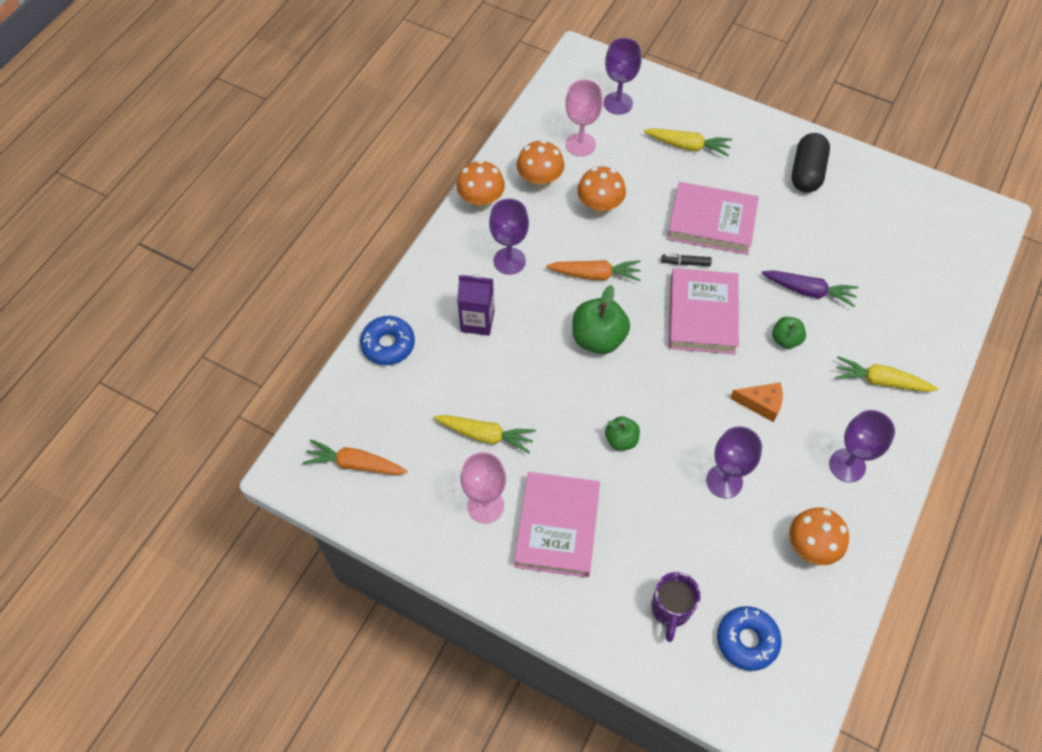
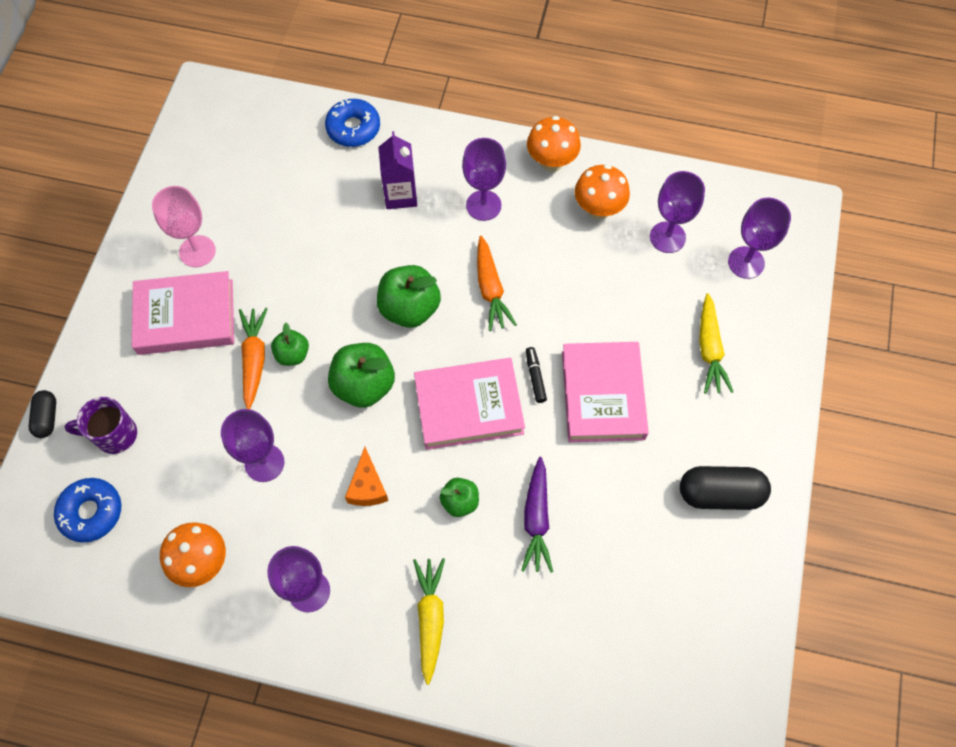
camera: 75 degrees right, 5 degrees up
orange carrot [303,439,408,475] -> orange carrot moved to [239,308,268,409]
yellow carrot [434,415,536,454] -> none
pink goblet [566,80,603,156] -> purple goblet [650,171,705,253]
orange mushroom [577,167,626,216] -> none
none -> black capsule [29,390,56,438]
none -> green apple [328,343,395,408]

